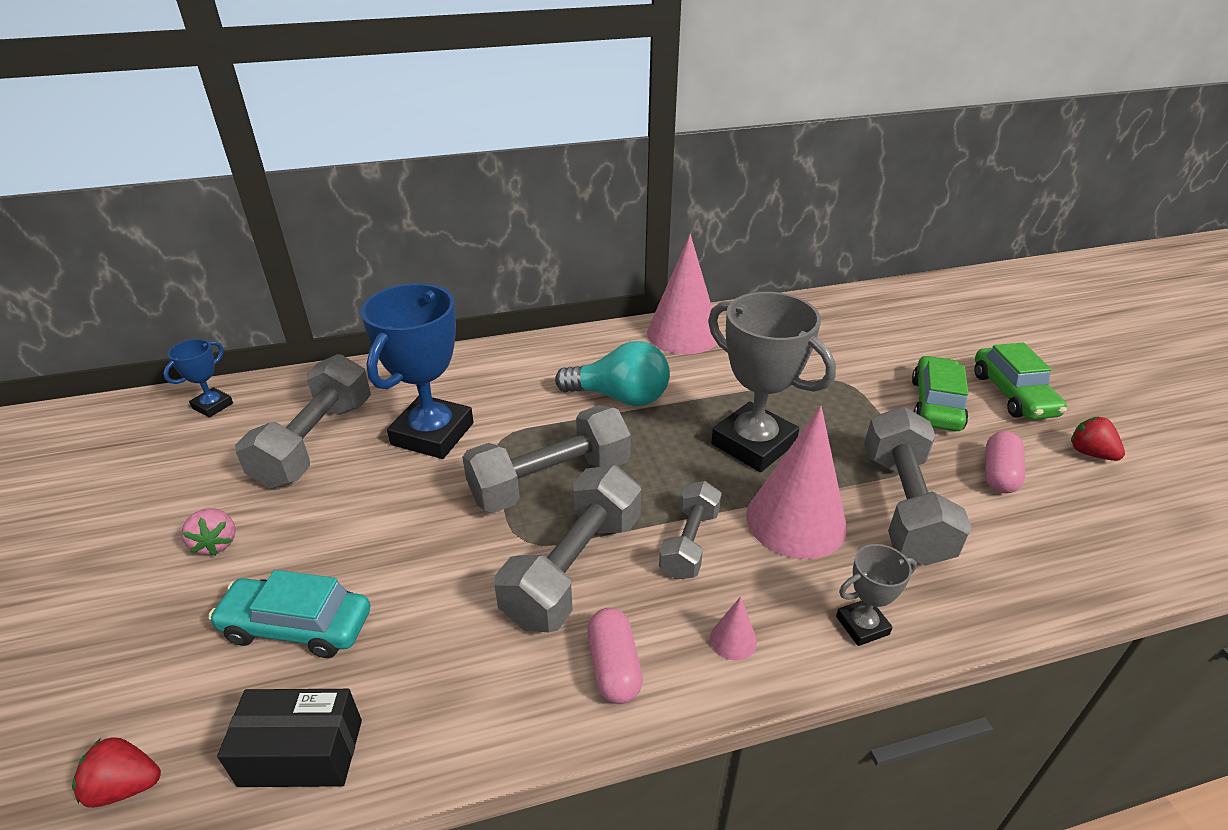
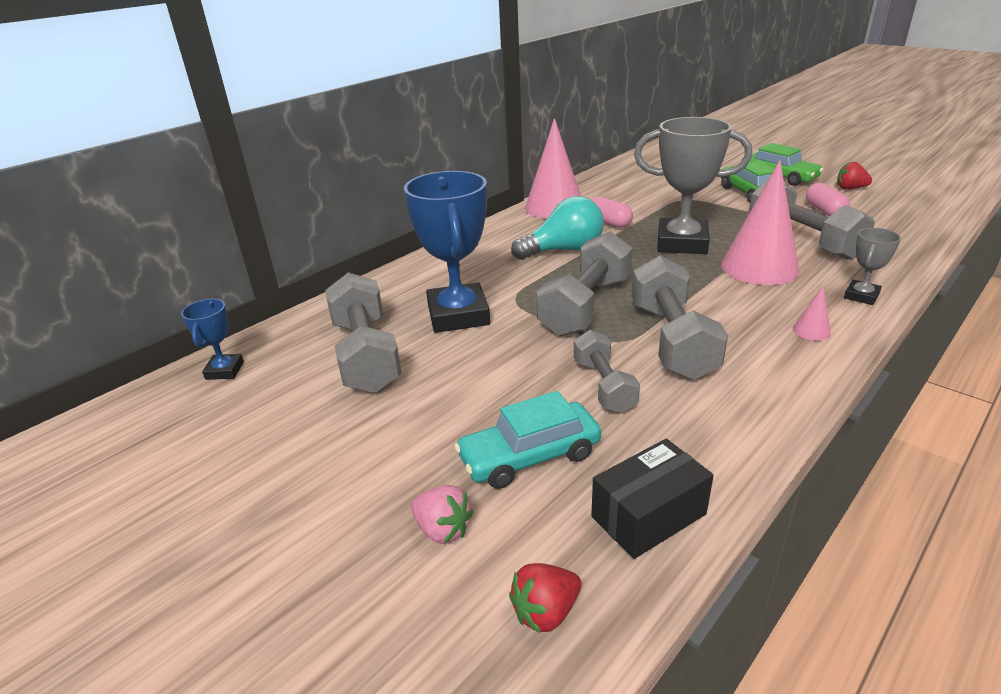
camera: 30 degrees left, 5 degrees down
pink strawberry [181,508,236,556] -> pink strawberry moved to [411,485,473,544]
pink capsule [588,608,643,704] -> pink capsule moved to [590,196,633,228]
grey dumbbell [659,481,722,580] -> grey dumbbell moved to [574,330,640,413]

